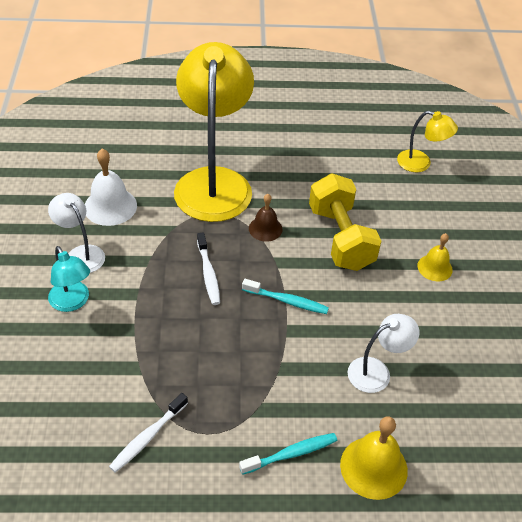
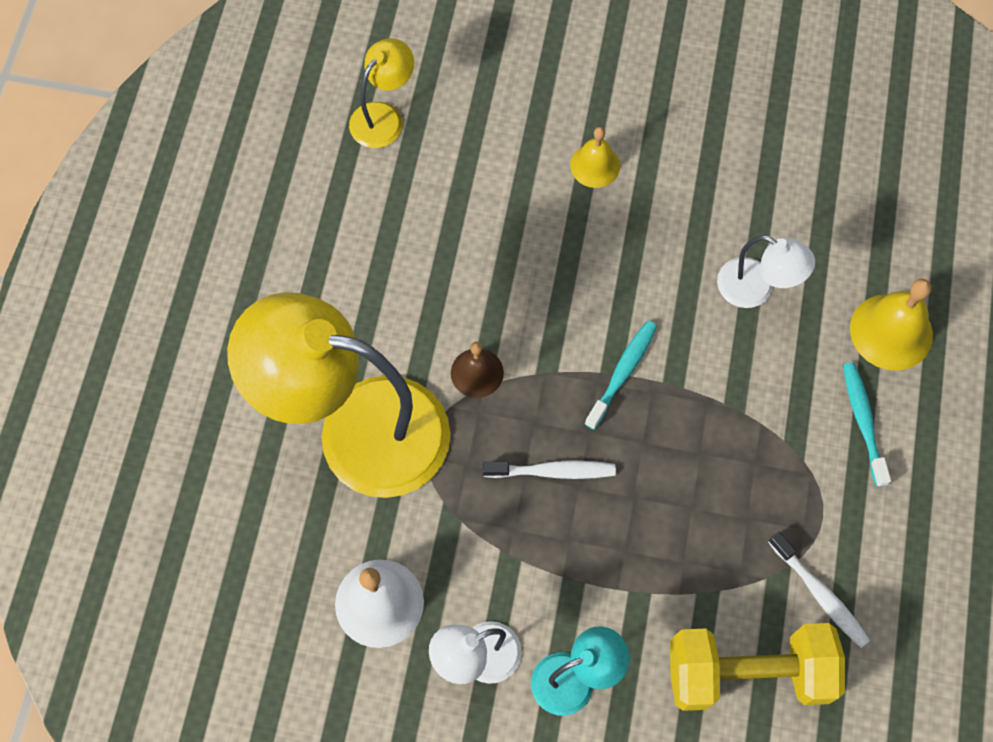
camera: 75 degrees left, 20 degrees up
yellow dumbbell [309,173,381,271] -> yellow dumbbell moved to [670,623,845,711]
white lamp [347,314,419,393] -> white lamp turned 135 degrees clockwise [717,235,815,308]

